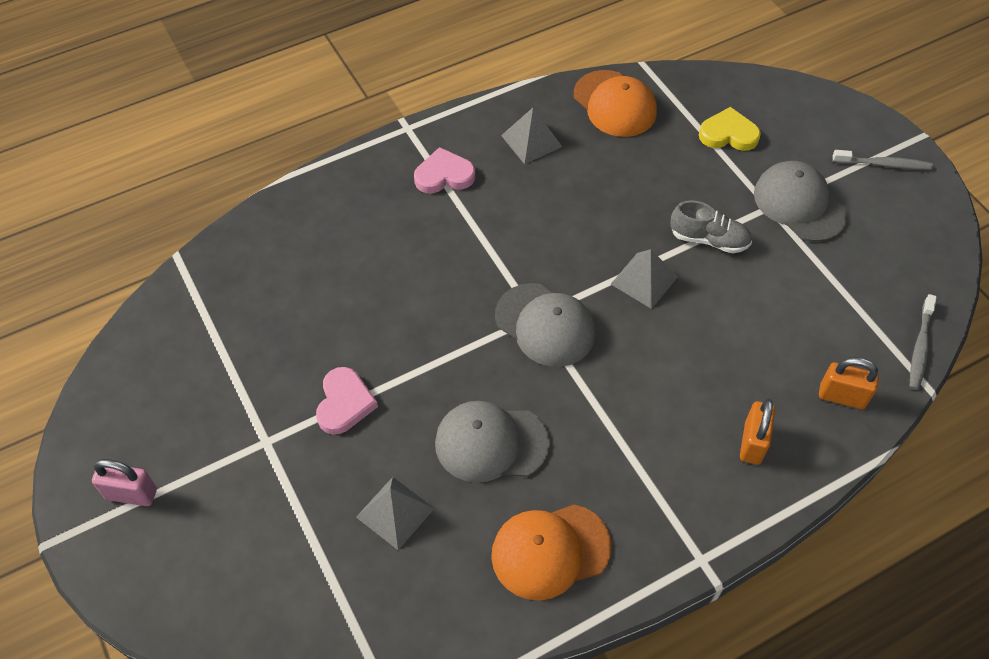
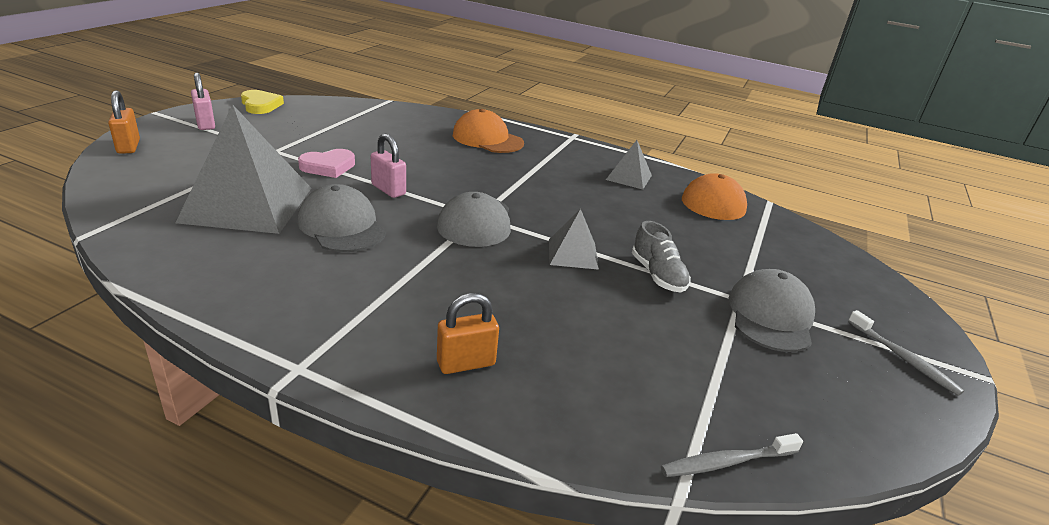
camera: 50 degrees right, 25 degrees down
grey pyramid [356,477,435,550] -> grey pyramid [175,104,311,234], size x2.07
pink heart [414,147,475,194] -> none
orange cap [491,504,612,601] -> orange cap moved to [453,109,524,153]
yellow heart [699,107,761,151] -> yellow heart moved to [241,90,284,114]
orange padlock [819,357,879,409] -> orange padlock moved to [108,90,140,154]
none -> pink padlock [371,134,406,198]

